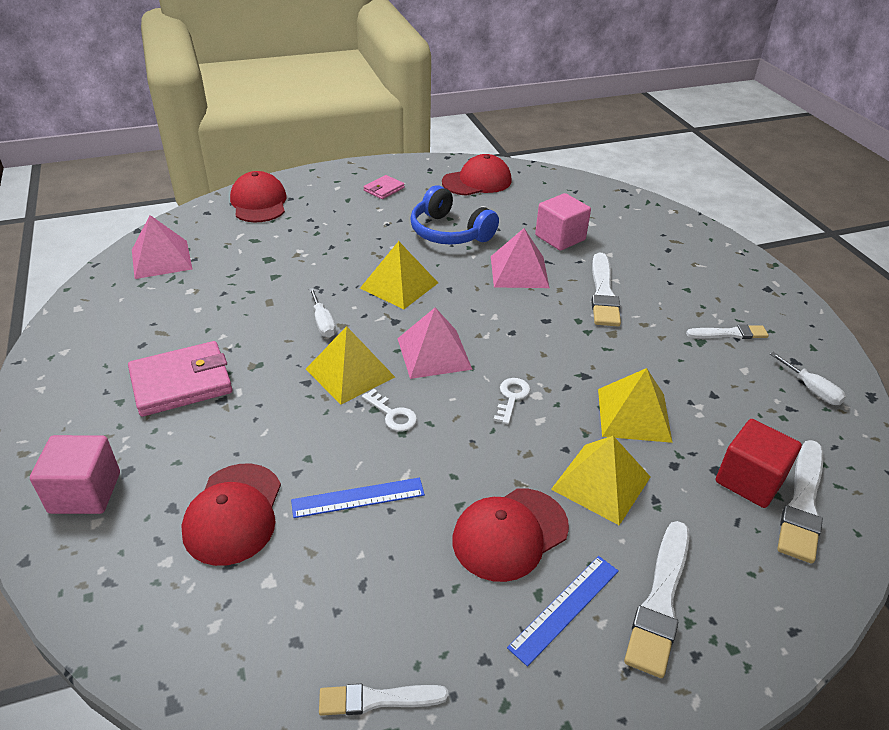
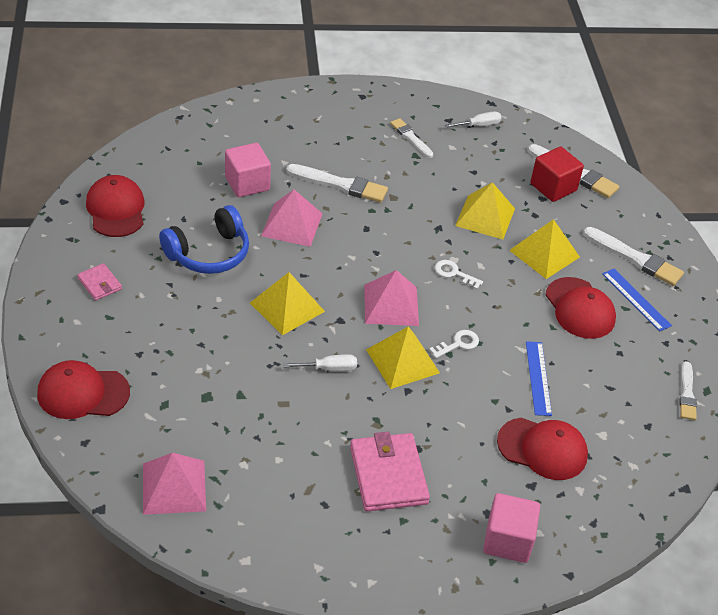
camera: 80 degrees left, 5 degrees up
white brush [686,324,769,339] -> white brush turned 45 degrees counterclockwise [390,118,434,158]

